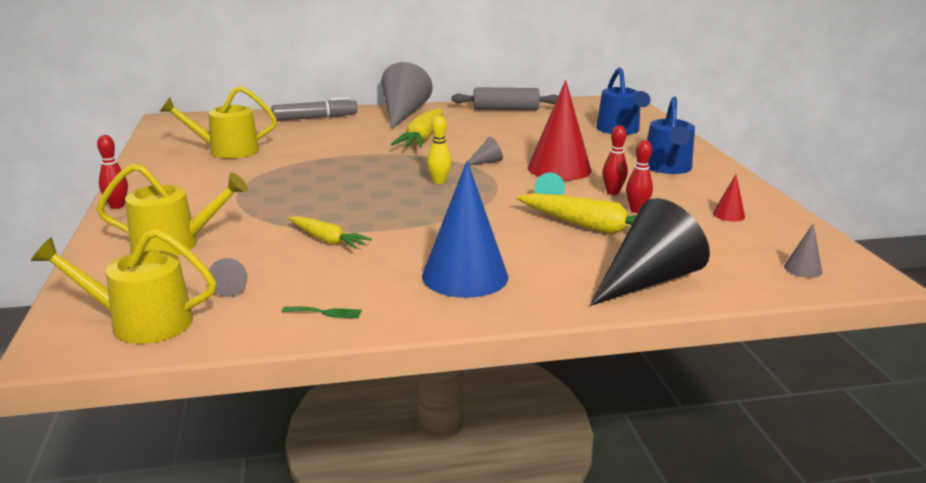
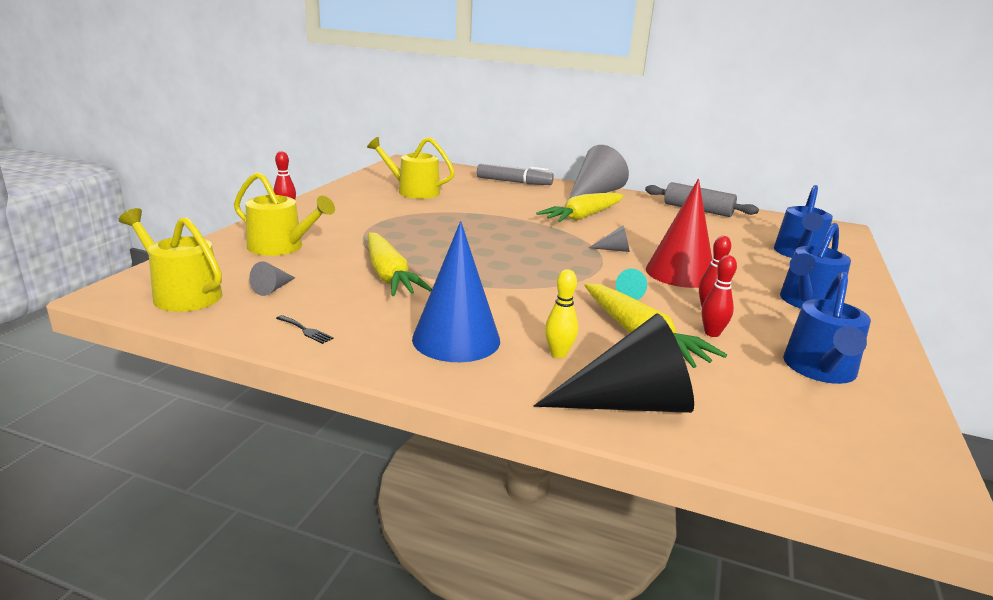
camera: 30 degrees right, 0 degrees up
green fork [282,307,361,319] -> black fork [276,315,334,344]
yellow carrot [288,216,372,249] -> yellow carrot [368,232,432,296], size x1.66
yellow bowling pin [427,116,451,184] -> yellow bowling pin moved to [545,269,578,358]
red cone [713,174,745,221] -> blue watering can [783,272,871,384]
grey cone [784,223,822,278] -> none

